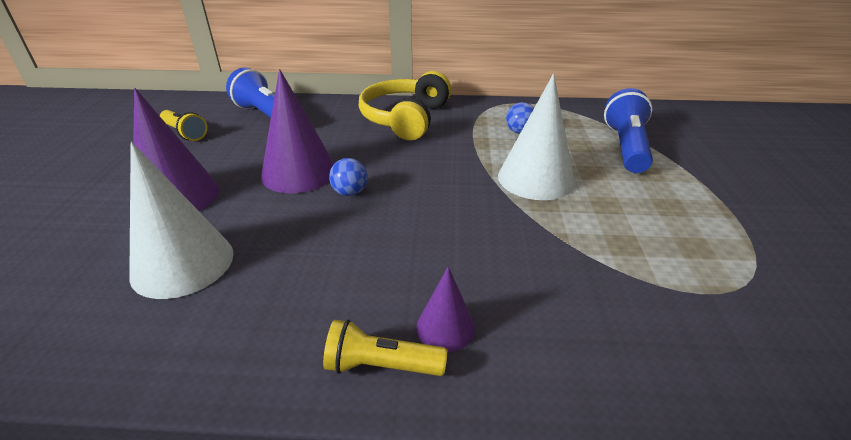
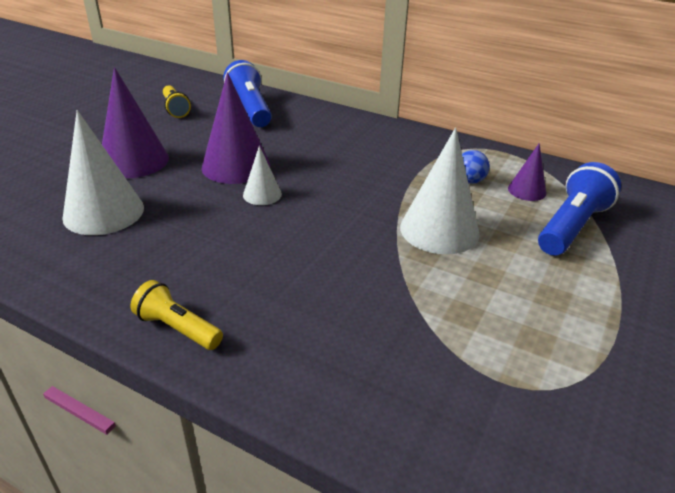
camera: 25 degrees right, 0 degrees up
blue ball [329,158,368,196] -> white cone [243,146,282,205]
yellow headphones [359,71,451,140] -> none
purple cone [416,266,475,352] -> purple cone moved to [508,143,546,201]

